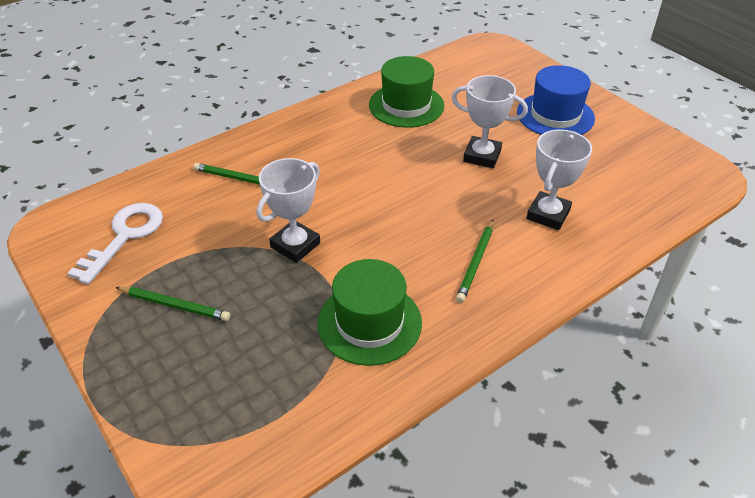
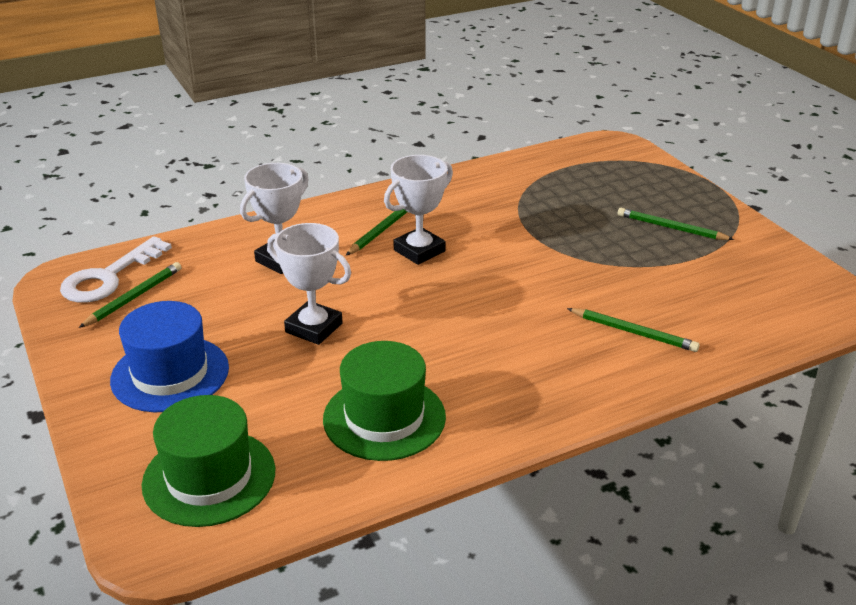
camera: 170 degrees left, 10 degrees down
white key [67,203,163,285] -> white key moved to [60,236,172,303]
white trophy [257,158,320,263] -> white trophy moved to [384,155,453,265]
green hat [317,259,422,366] -> green hat moved to [142,395,275,527]
none -> green pencil [79,262,182,328]

